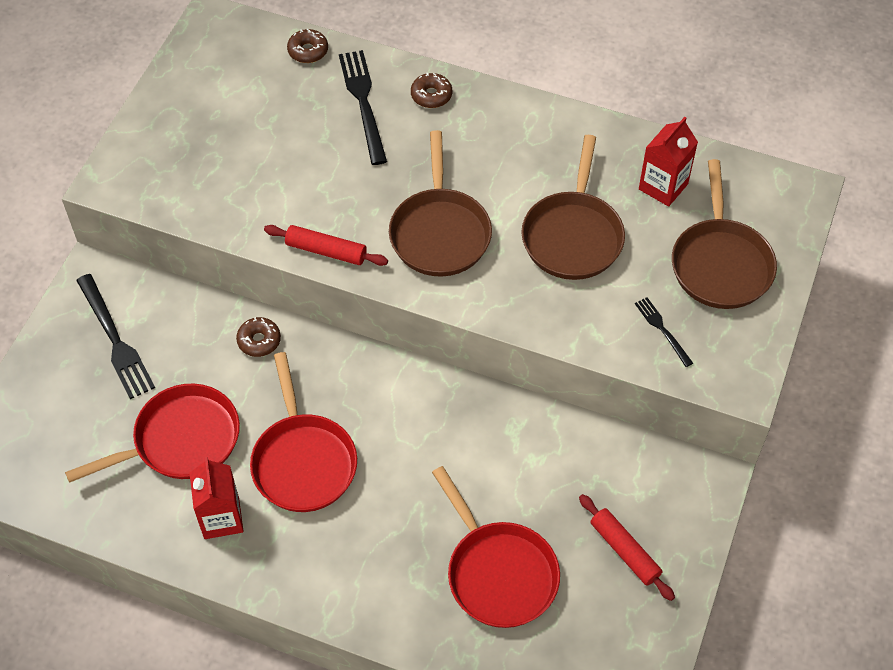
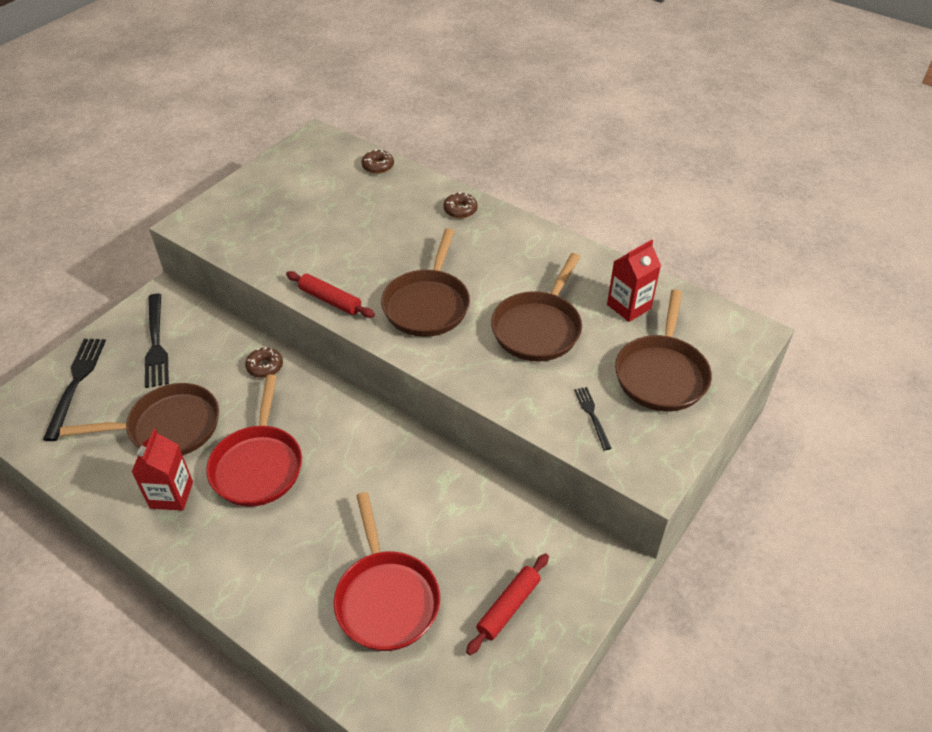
camera: 15 degrees right, 10 degrees down
red pan [65,384,240,483] -> brown pan [60,383,219,455]
black fork [339,50,387,165] -> black fork moved to [43,339,106,441]
red rolling pin [579,494,675,601] -> red rolling pin turned 60 degrees clockwise [466,553,549,655]

